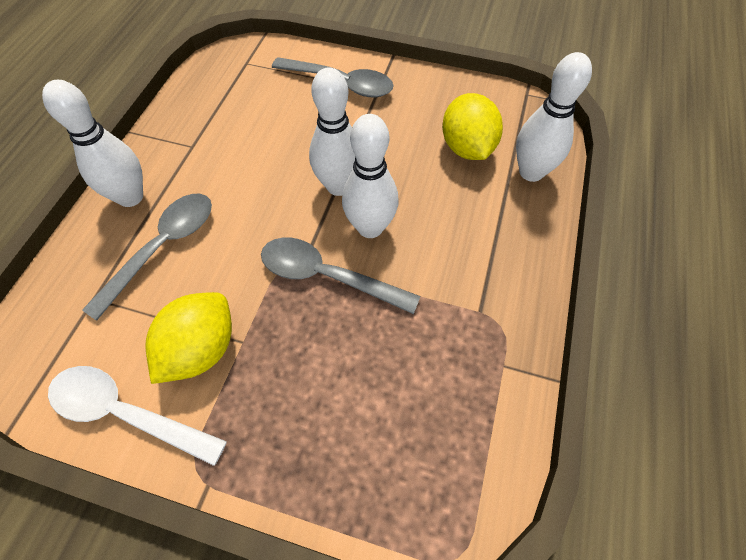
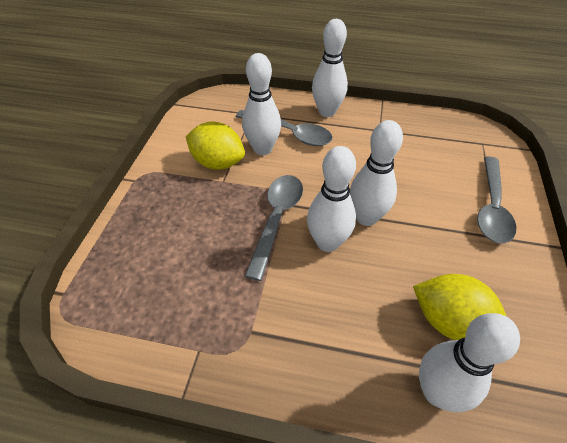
camera: 85 degrees right, 10 degrees down
white spoon [48,366,227,466] -> none
yellow lemon [442,93,503,160] -> yellow lemon turned 45 degrees clockwise [413,274,507,340]
none -> white bowling pin [242,53,281,155]

